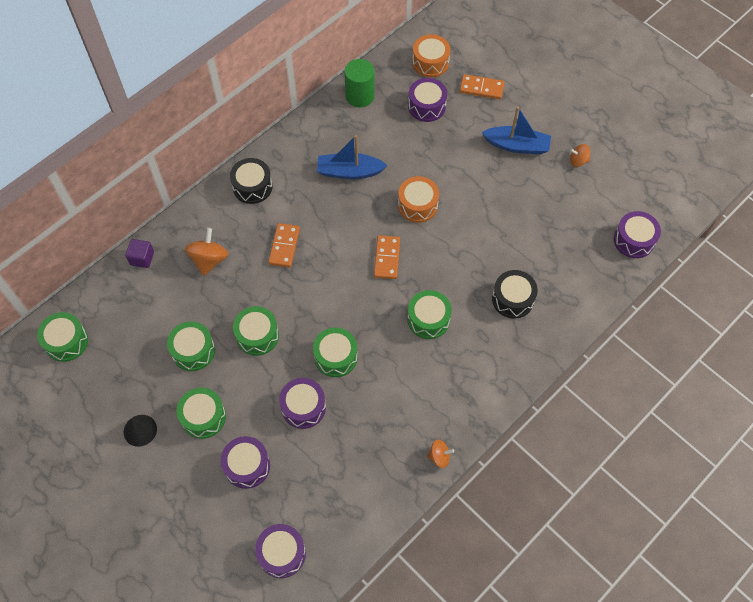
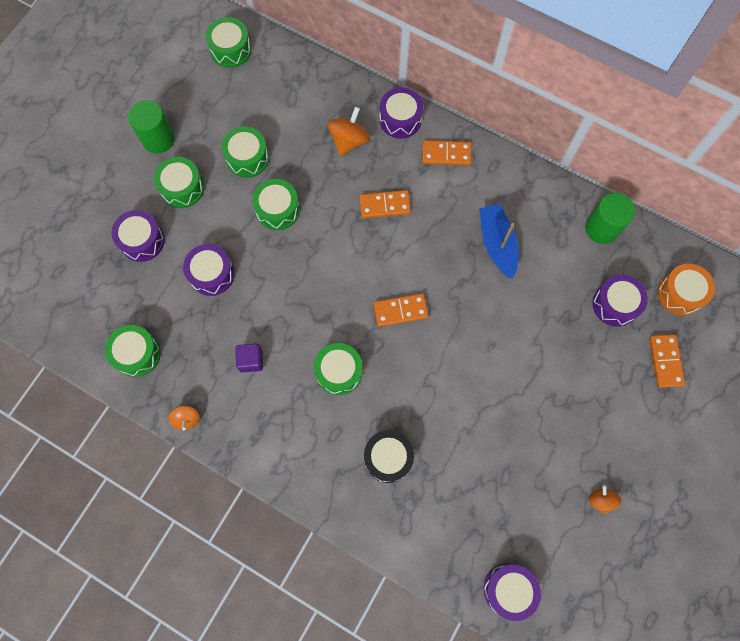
camera: 75 degrees right, 10 degrees up
black cone [124,415,157,447] -> green cylinder [128,100,175,154]
purple cube [125,239,154,268] -> purple cube moved to [235,343,263,372]
orange spinning top [185,228,229,276] -> orange spinning top turned 60 degrees counterclockwise [328,107,370,156]
black drum [230,158,272,204] -> orange domino [422,140,471,166]
purple drum [255,524,306,578] -> purple drum moved to [379,87,423,139]
green drum [313,327,358,377] -> green drum moved to [105,325,161,377]
orange drum [398,176,439,223] -> none
blue boat [482,107,551,154] -> none

